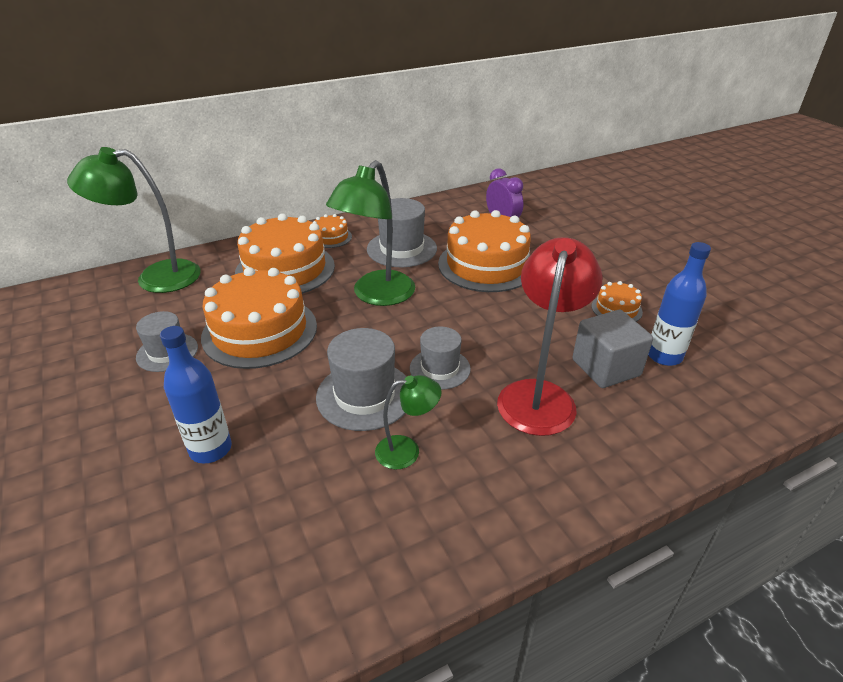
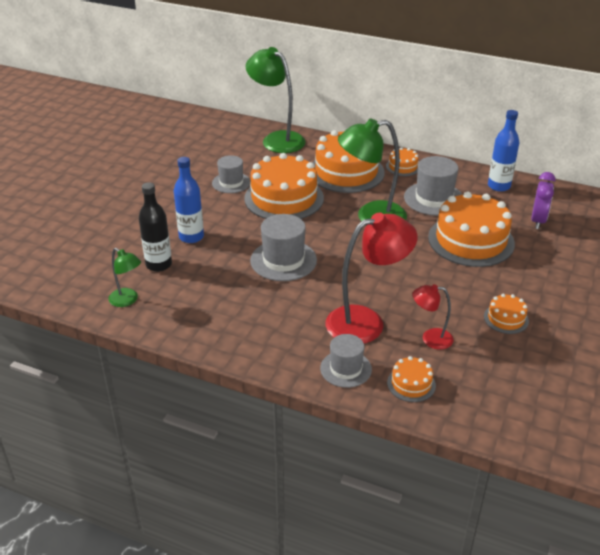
camera: 50 degrees right, 0 degrees up
green lamp [375,375,442,469] -> green lamp moved to [108,248,141,307]
grey hat [410,326,471,390] -> grey hat moved to [320,334,372,388]
grey cube [572,310,653,388] -> red lamp [413,284,454,350]
blue bottle [648,242,711,366] -> blue bottle moved to [488,110,519,192]
none -> black bottle [139,182,172,272]
none -> orange cake [387,356,436,402]

